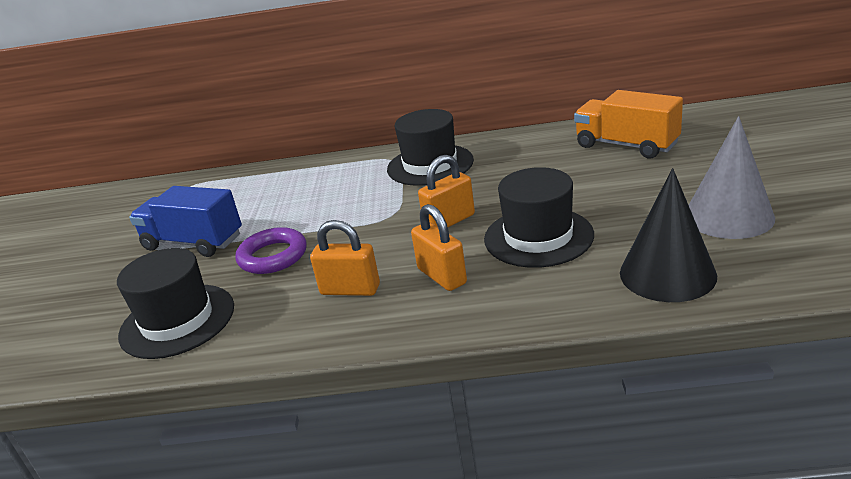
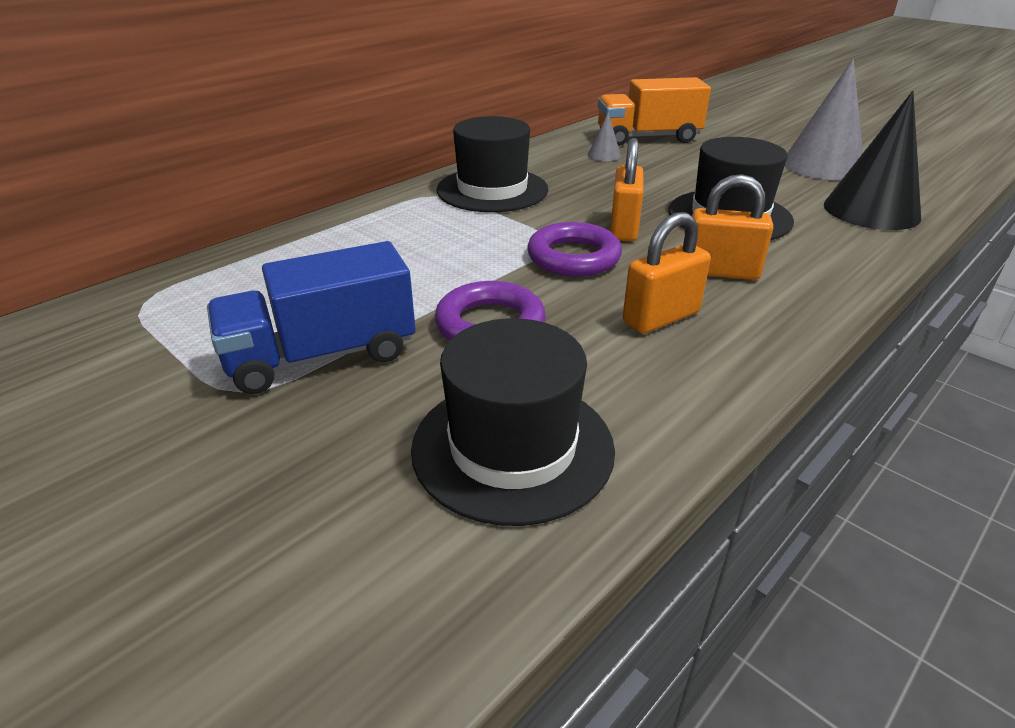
camera: 50 degrees left, 5 degrees up
none -> purple ring [527,222,622,277]
none -> grey cone [588,112,621,161]

